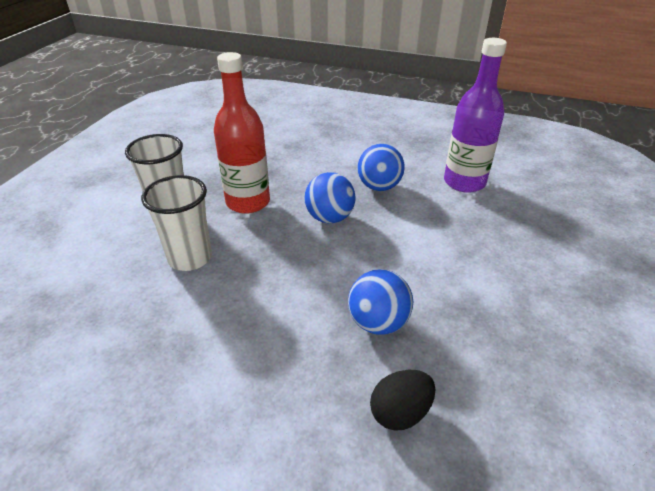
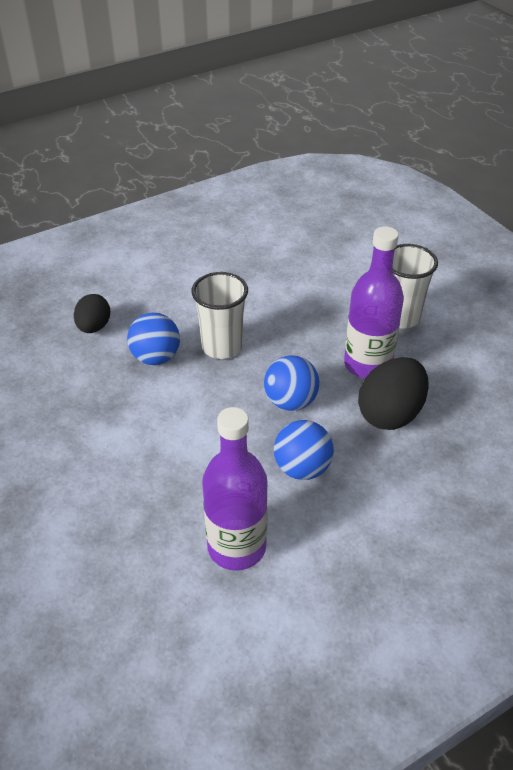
camera: 130 degrees right, 5 degrees up
white cup [141,175,212,271] -> white cup moved to [191,272,248,359]
red bottle [214,52,270,214] -> purple bottle [344,226,404,379]
none -> black egg [358,357,429,430]

